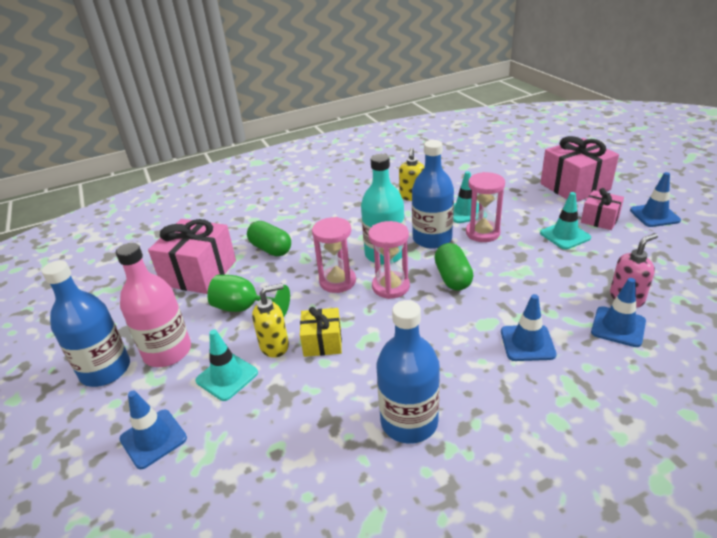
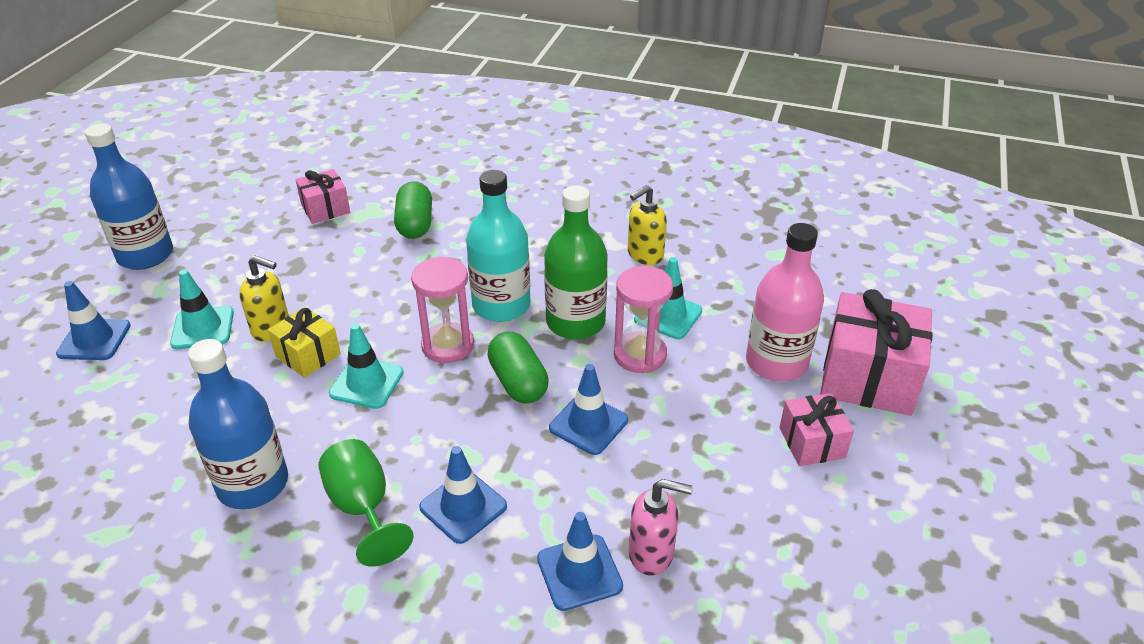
camera: 40 degrees right, 5 degrees up
pink bottle [116,243,191,367] -> pink bottle moved to [746,223,824,381]
pink gift [148,219,236,294] -> pink gift [296,169,350,224], size x0.55
green goblet [207,275,290,317] -> green goblet moved to [318,439,414,567]
pink hourglass [312,217,356,293] -> none
blue bottle [412,140,454,249] -> green bottle [544,185,608,340]
green capsule [435,243,473,291] -> green capsule turned 60 degrees counterclockwise [487,331,549,403]
turquoise traffic cone [540,192,591,249] -> turquoise traffic cone moved to [329,323,404,409]
blue traffic cone [630,172,681,227] -> blue traffic cone moved to [549,364,628,455]

